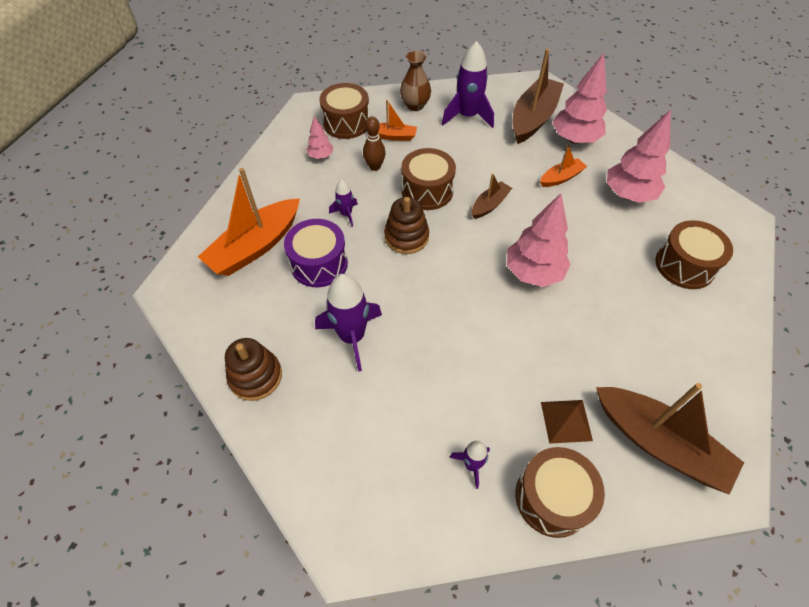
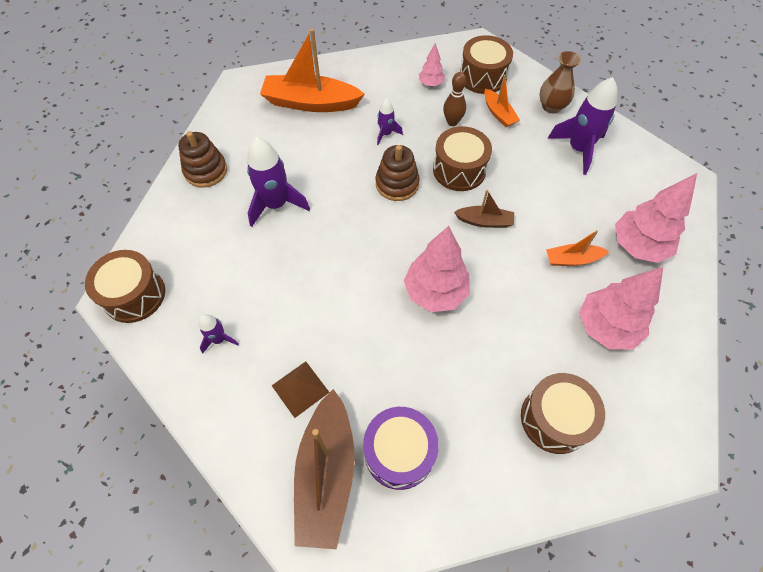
camera: 55 degrees right, 5 degrees up
purple drum [284,219,348,287] -> purple drum moved to [363,407,439,490]
brown boat [513,49,564,144] -> none
brown drum [516,447,605,538] -> brown drum moved to [85,250,165,323]
orange boat [540,145,587,187] -> orange boat turned 150 degrees clockwise [546,230,609,266]

